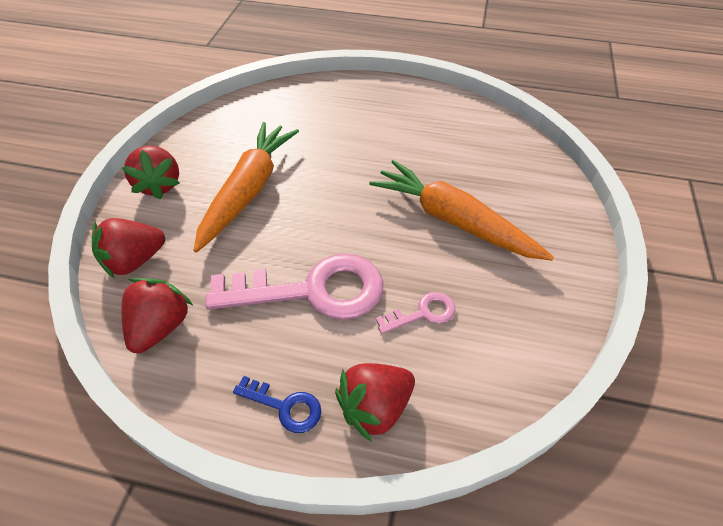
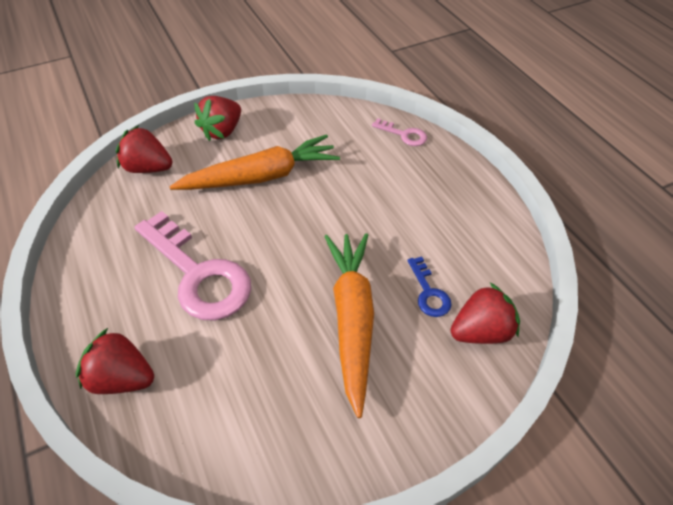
camera: 50 degrees right, 0 degrees up
red strawberry [122,278,193,353] -> red strawberry moved to [451,283,520,344]
blue key [233,376,321,433] -> blue key moved to [408,257,452,317]
pink key [376,292,455,334] -> pink key moved to [372,118,427,146]

